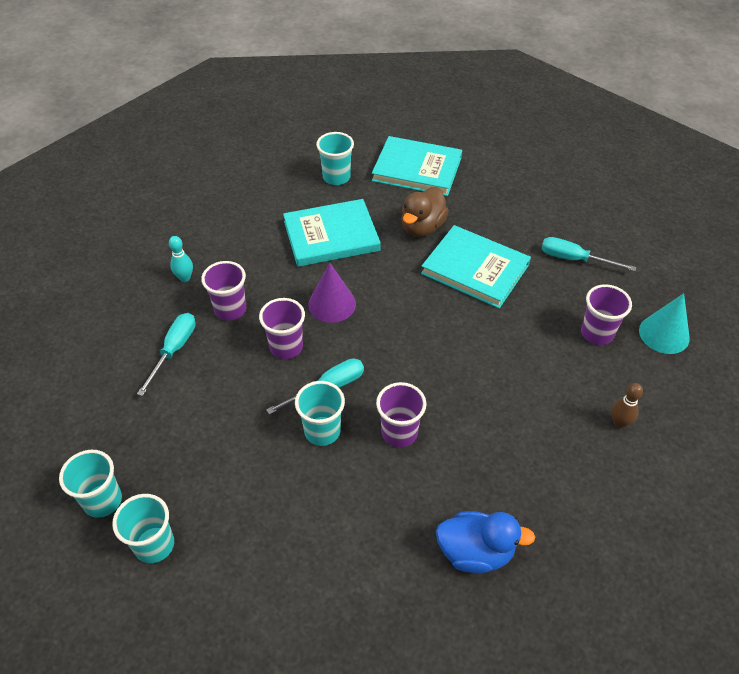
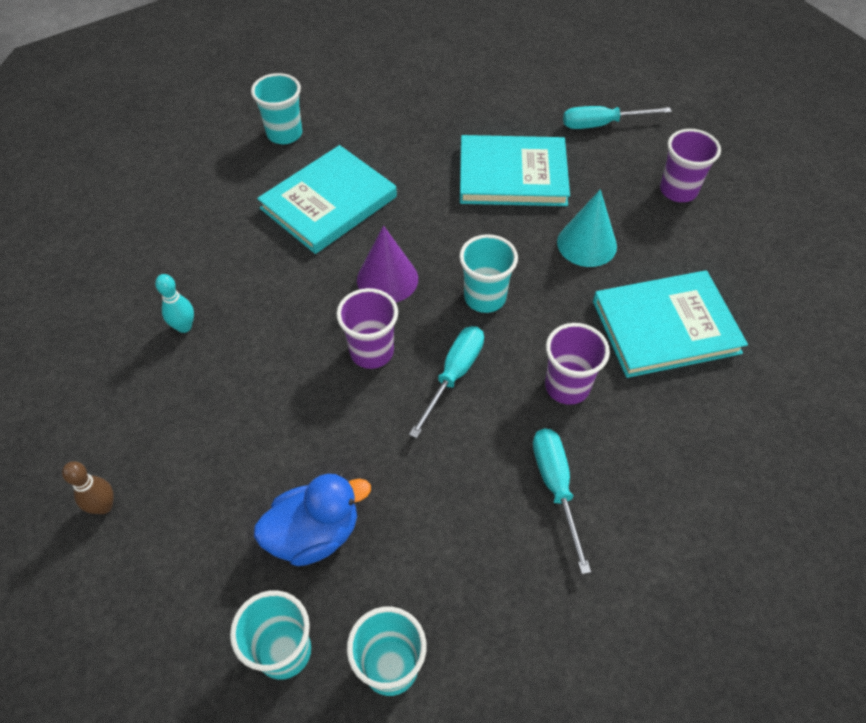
camera: 30 degrees left, 5 degrees up
turquoise screwdriver [137,313,196,396] -> turquoise screwdriver moved to [533,429,591,574]
purple cup [201,261,246,321] -> none
turquoise cup [295,381,345,446] -> turquoise cup moved to [459,234,518,313]
turquoise book [372,136,462,196] -> turquoise book moved to [593,270,748,378]
brown duck [401,187,449,237] -> none
blue duck [436,511,536,573] -> blue duck moved to [254,473,371,566]
brown bowling pin [612,383,643,428] -> brown bowling pin moved to [62,461,114,514]
turquoise cone [639,293,690,354] -> turquoise cone moved to [557,189,617,267]

